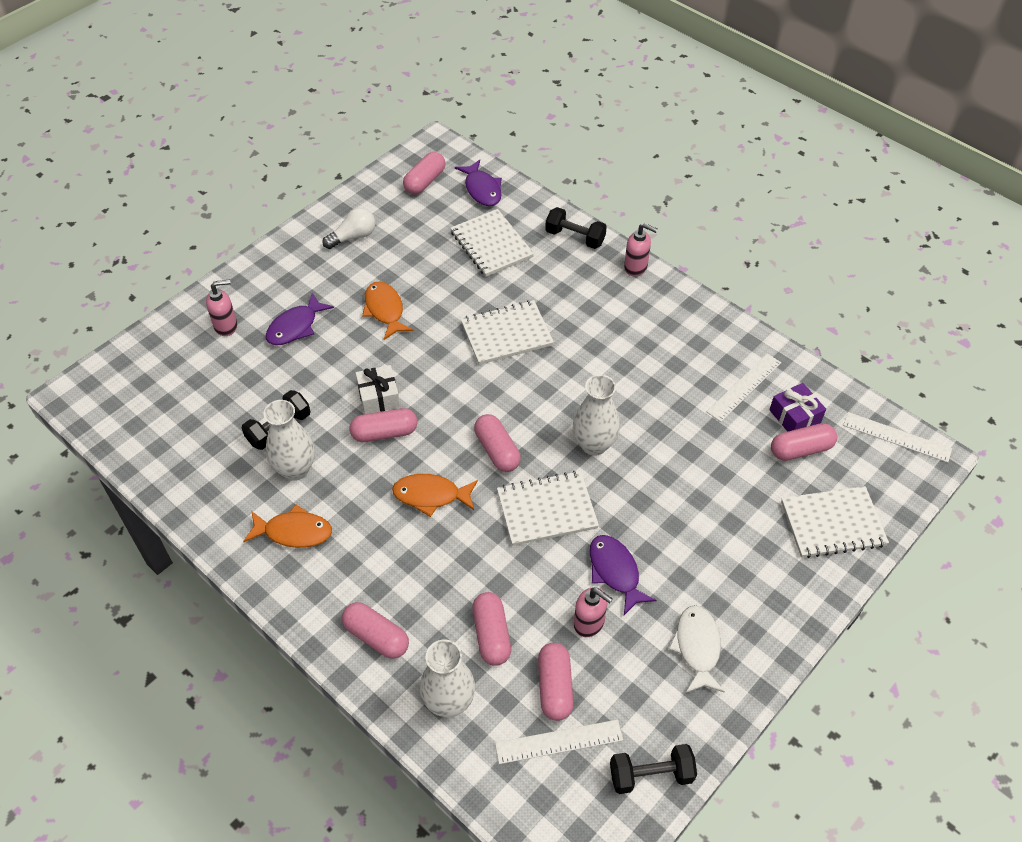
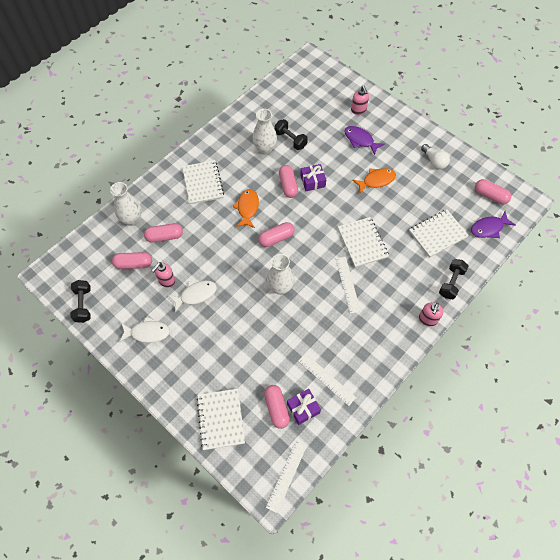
camera: 90 degrees right, 10 degrees up
orange fish [243,505,332,548] -> none
pink capsule [342,602,409,659] -> none
white gift [356,365,400,414] -> purple gift [300,164,326,191]
white ruler [495,720,623,764] -> white ruler moved to [336,257,361,314]
white notebook [497,471,599,546] -> white notebook moved to [182,160,224,204]
purple fish [590,535,657,615] -> white fish [168,281,217,313]

